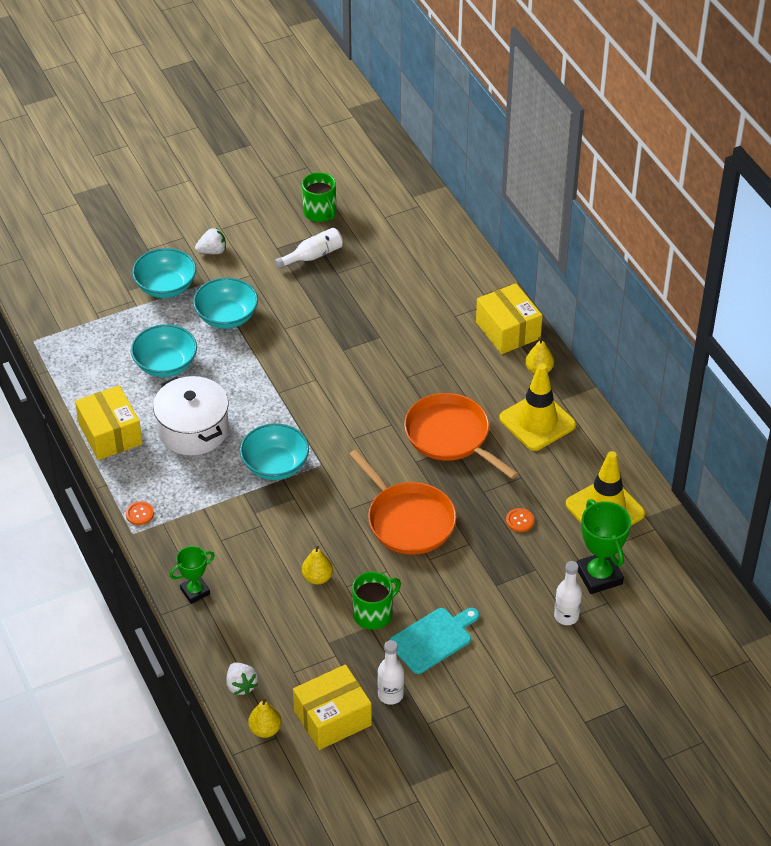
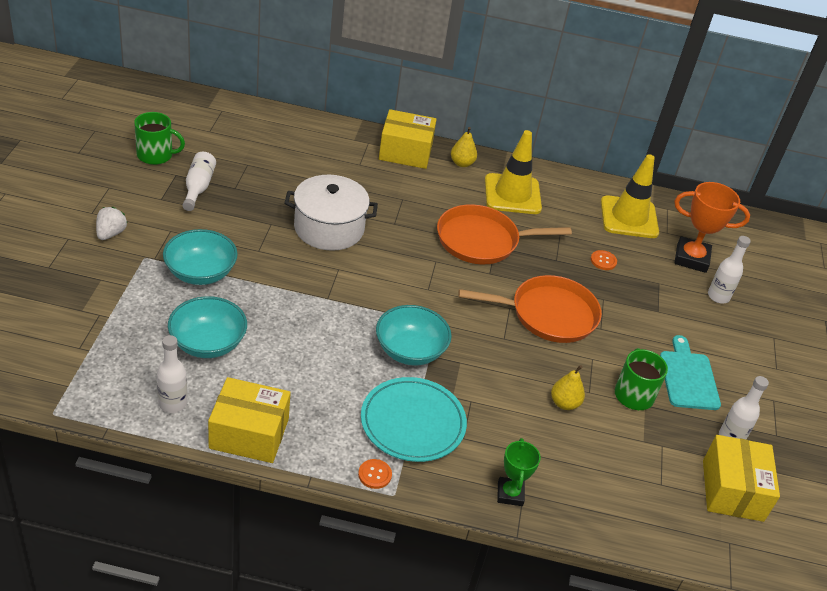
camera: 60 degrees left, 5 degrees down
turquoise bowl [132,248,196,298] -> none
white pot [153,376,229,455] -> white pot moved to [284,175,378,251]
white strawberry [227,663,258,695] -> none
yellow pear [248,699,282,738] -> none
green trophy [576,499,631,594] -> orange trophy [674,182,750,273]
none -> white bottle [157,335,187,413]
none -> turquoise plate [361,377,467,462]

